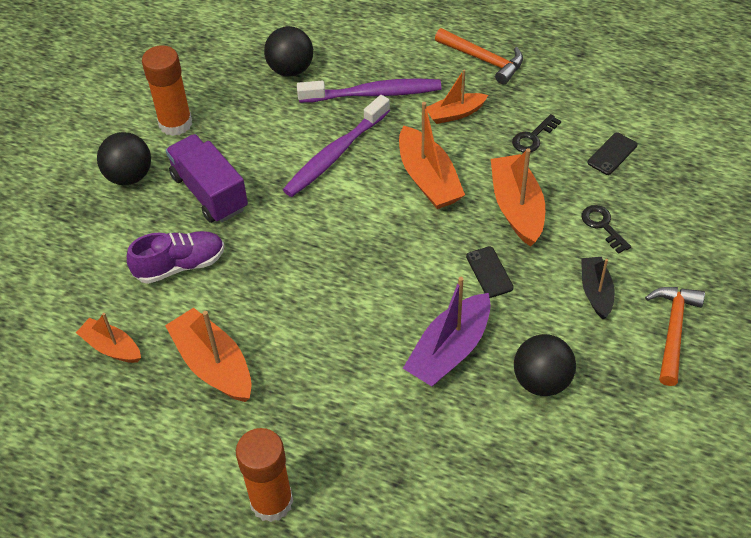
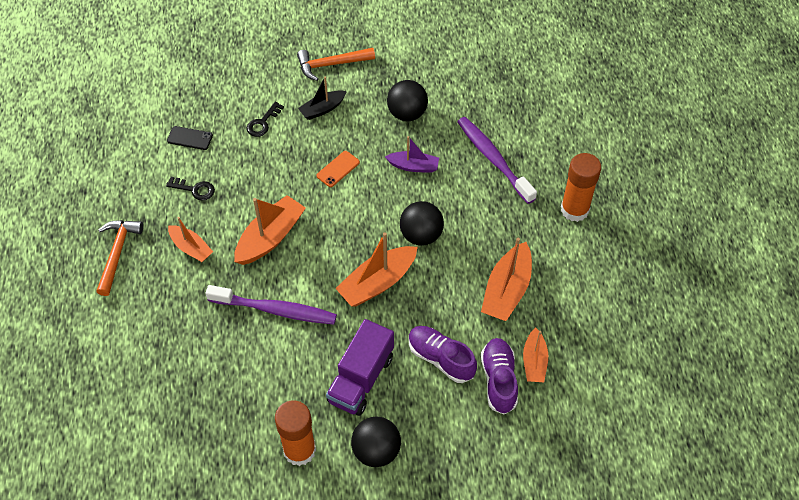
camera: 120 degrees left, 5 degrees up
black ball [264,26,313,76] -> black ball moved to [400,201,444,246]
purple toothbrush [297,78,441,103] -> purple toothbrush moved to [457,117,537,204]
purple boat [403,277,491,386] -> purple boat [385,136,439,173], size x0.62
black phone [466,246,514,298] -> orange phone [316,151,360,187]
orange boat [491,148,545,247] -> orange boat moved to [335,232,418,307]
none -> purple shoe [481,338,518,415]

